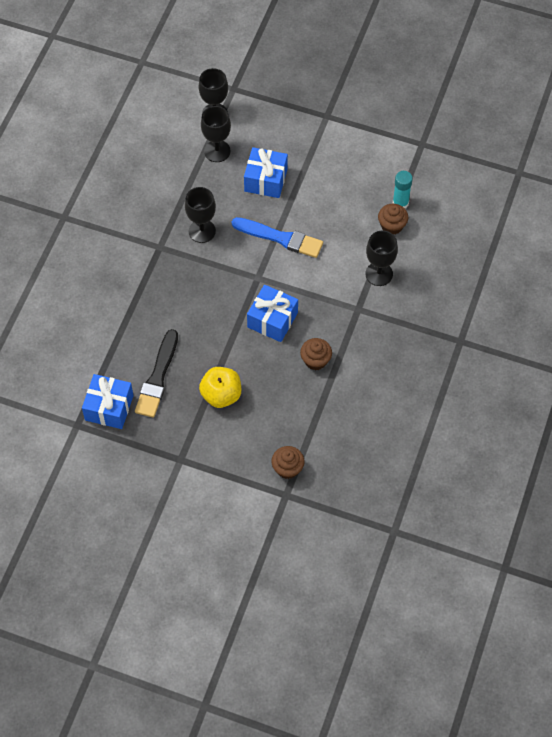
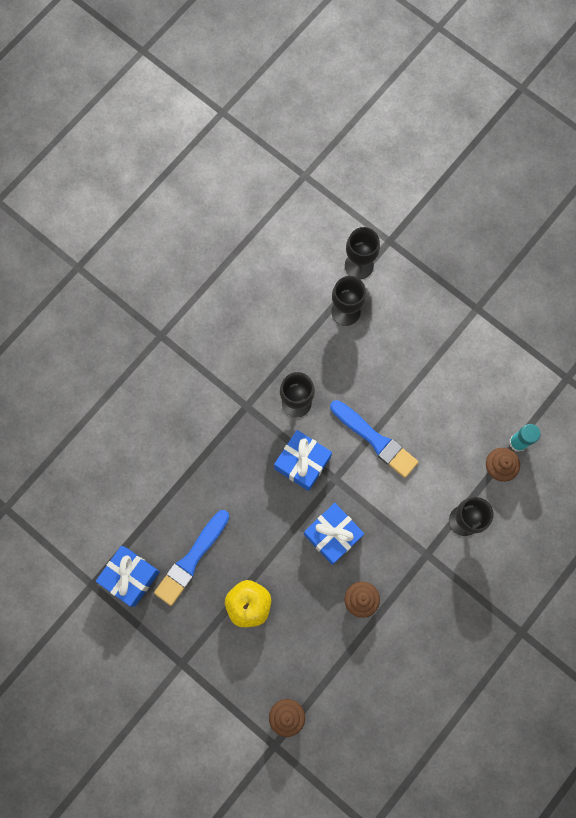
camera: 20 degrees right, 15 degrees up
black brush [135,329,178,418] -> blue brush [154,510,229,606]
blue gift [244,147,288,198] -> blue gift moved to [274,430,332,491]

